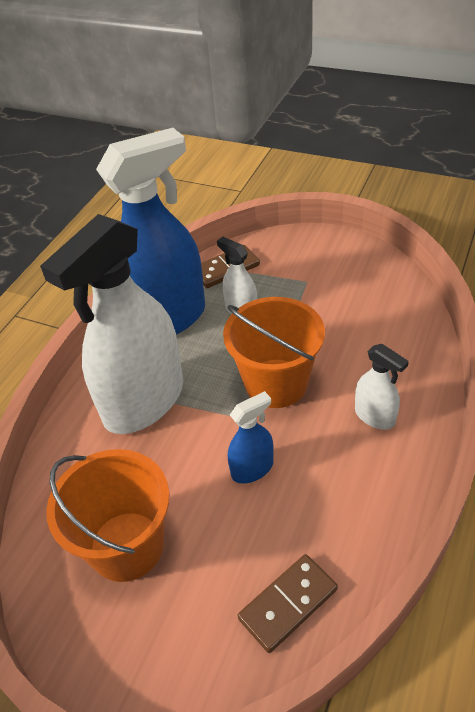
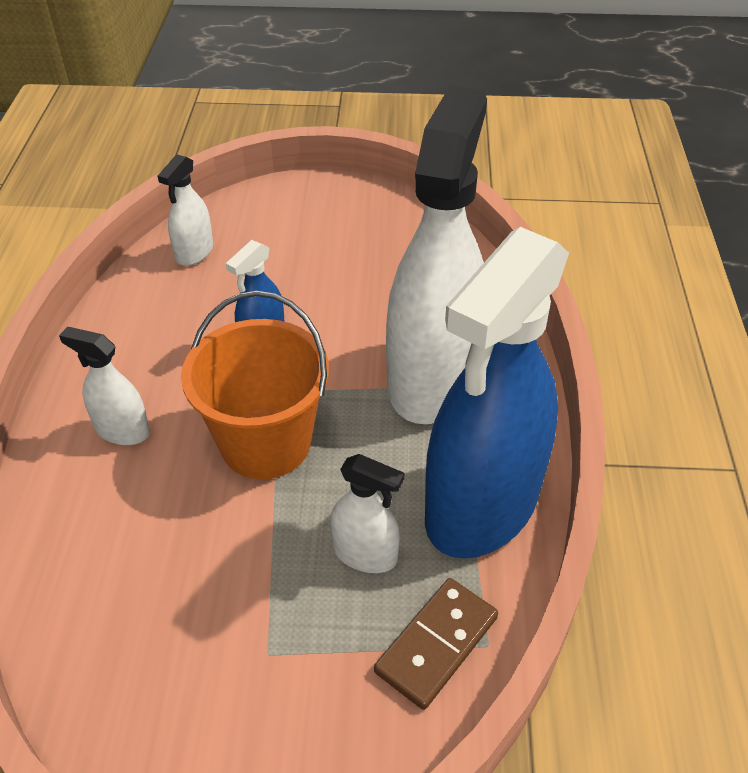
camera: 155 degrees right, 0 degrees up
orange bucket [46,449,170,582] -> none
brown domino [238,554,338,653] -> white spray bottle [158,154,213,266]

